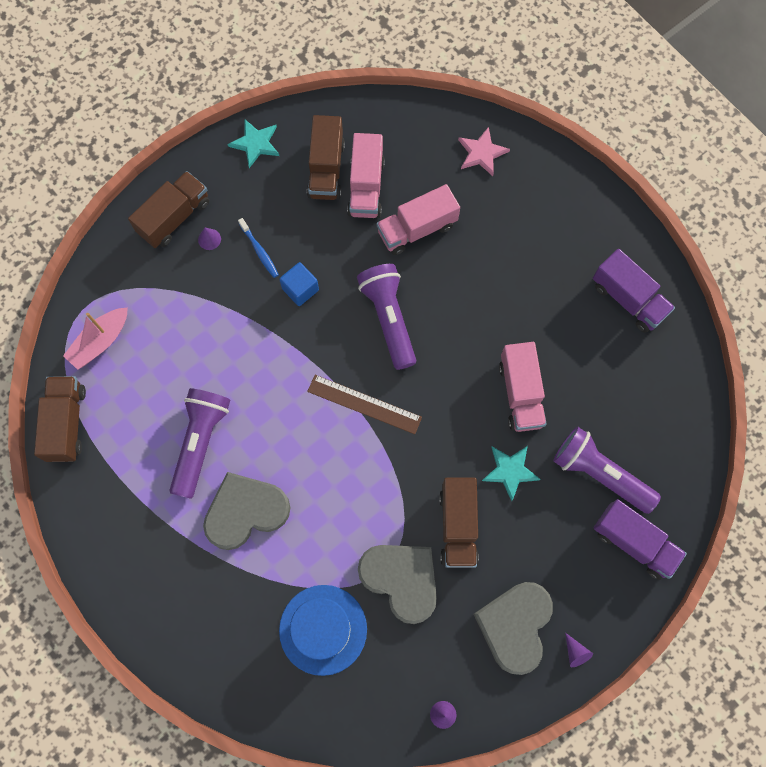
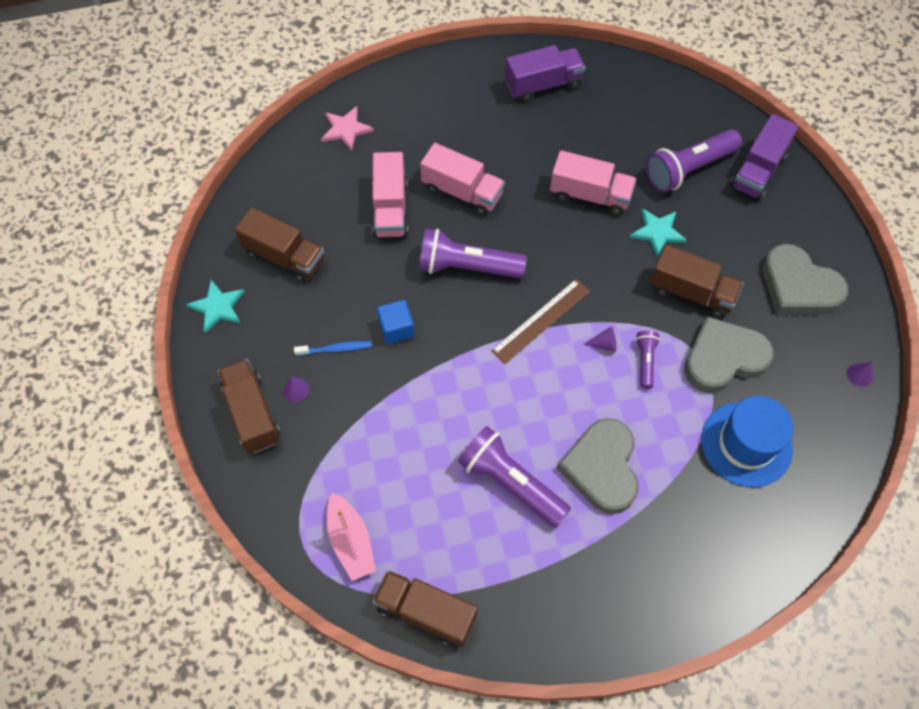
camera: 65 degrees left, 10 degrees down
pink truck [347,133,385,218] -> pink truck moved to [420,143,505,216]
purple cone [565,633,593,667] -> purple cone moved to [583,327,616,352]
purple truck [594,499,687,580] -> purple truck turned 150 degrees clockwise [730,114,799,200]
none -> purple flashlight [635,330,660,389]

